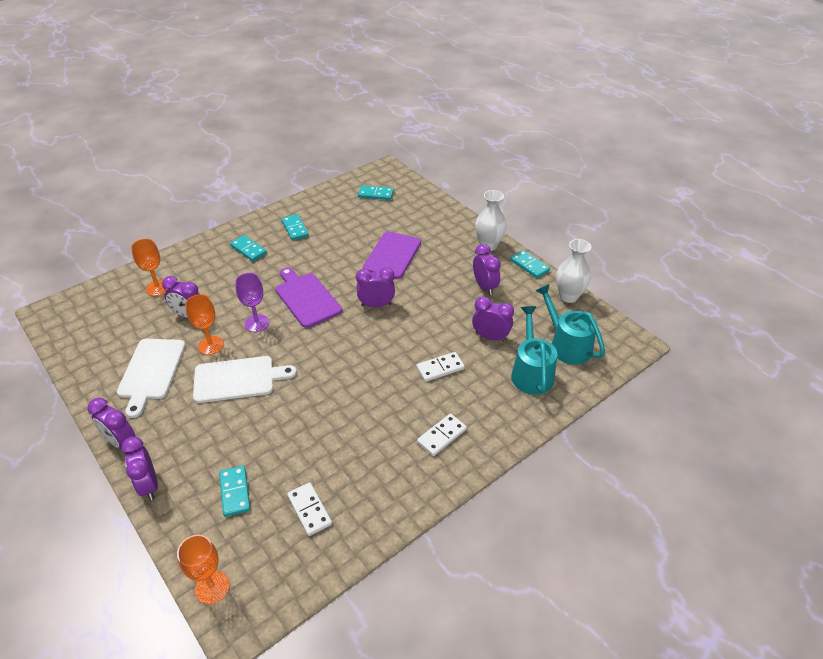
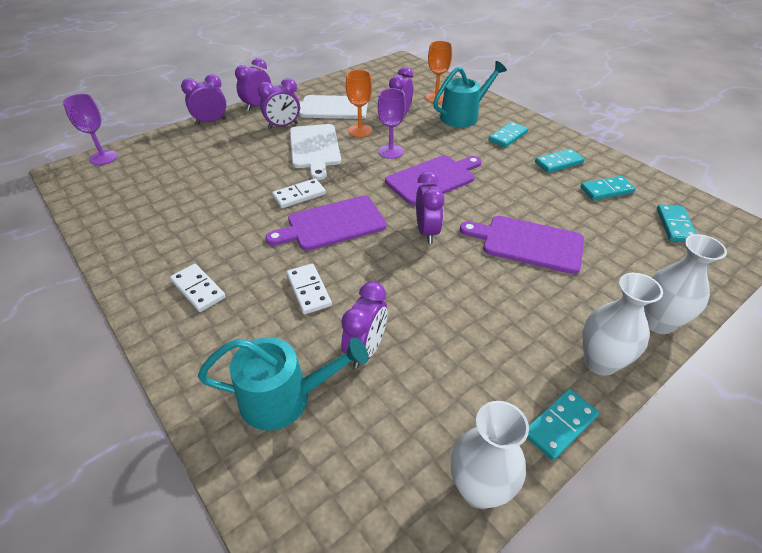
camera: 90 degrees right, 0 degrees up
orange goblet [177,535,230,605] -> purple goblet [63,94,118,165]
turquoise domino [219,466,250,517] -> turquoise domino moved to [580,176,636,200]
white domino [287,482,332,536] -> white domino moved to [272,179,326,208]
purple clock [473,244,501,295] -> purple clock moved to [258,78,300,129]
turquoise watering can [535,284,605,365] -> turquoise watering can moved to [433,61,507,127]
none -> purple cutting board [266,196,387,251]
none -> white vase [644,234,727,334]

